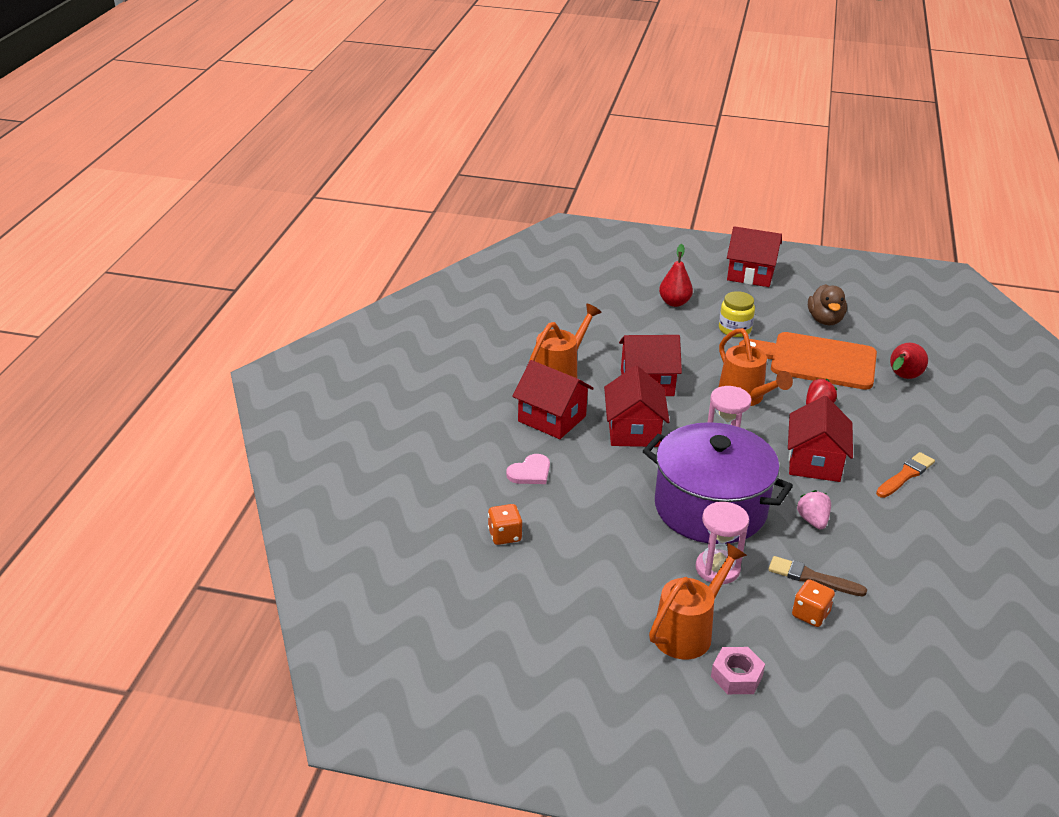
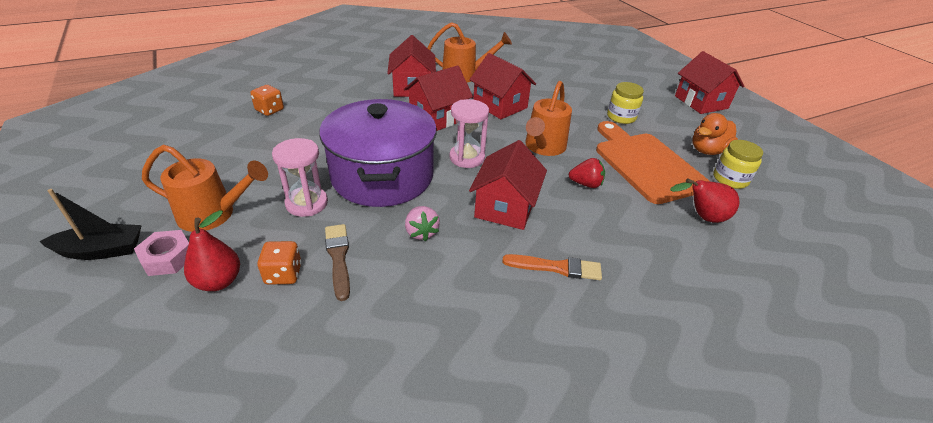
camera: 50 degrees right, 5 degrees up
pink heart [506,454,550,484] -> none
red pear [659,244,693,307] -> red pear moved to [184,210,240,291]
red house [788,396,853,482] -> red house turned 45 degrees counterclockwise [469,140,547,230]
pink strawberry [797,490,831,529] -> pink strawberry turned 120 degrees clockwise [405,206,440,241]
brown duck [808,284,847,325] -> orange duck [692,113,738,155]
none -> black boat [40,189,142,260]
none -> yellow jar [713,140,763,189]

